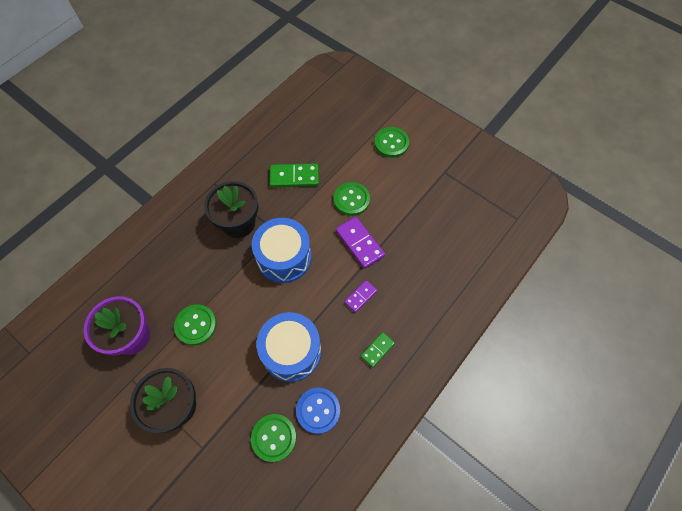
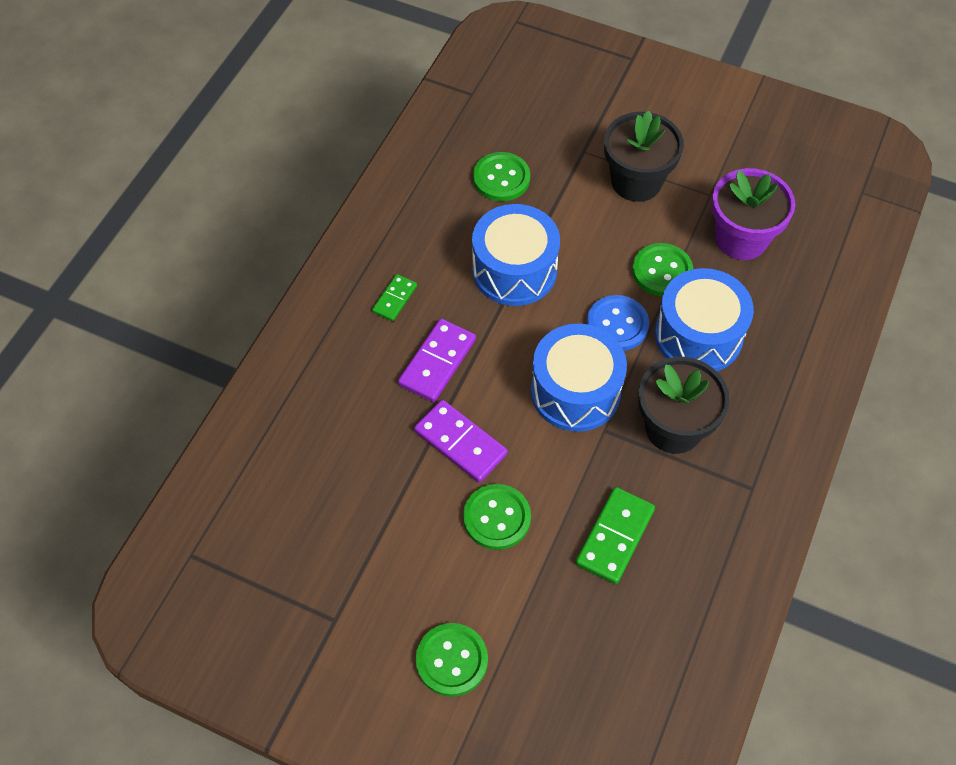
camera: 165 degrees right, 5 degrees down
green domino [269,164,319,187] -> green domino turned 45 degrees counterclockwise [576,487,655,584]
blue button [296,388,340,434] -> blue button moved to [587,295,649,351]
purple domino [344,280,377,313] -> purple domino [398,318,476,402], size x1.67
none -> blue drum [655,268,754,371]

